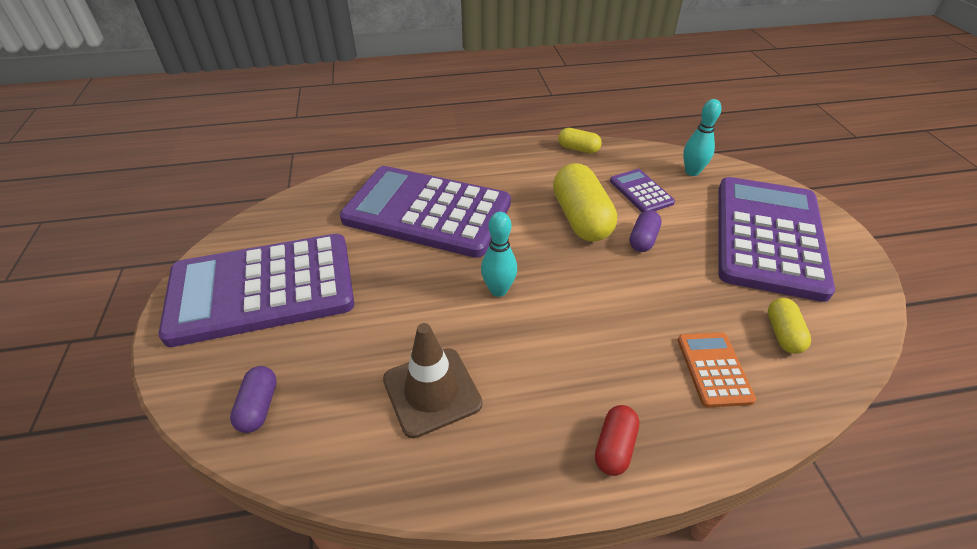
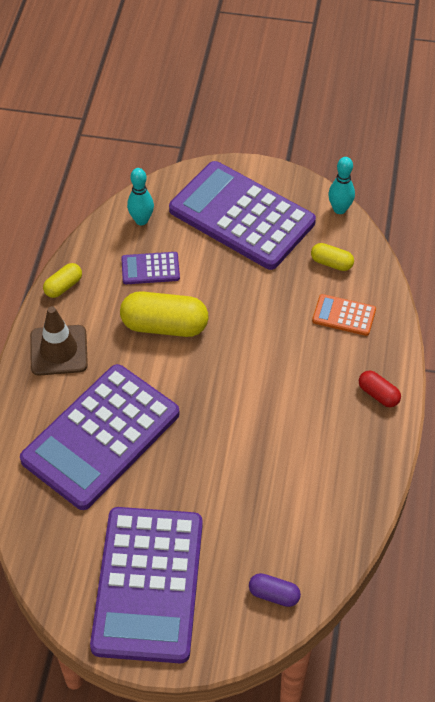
camera: 70 degrees left, 10 degrees up
brown traffic cone [383,323,483,438] -> brown traffic cone moved to [30,306,88,376]
turquoise bowling pin [481,212,517,297] -> turquoise bowling pin moved to [328,157,355,214]
purple capsule [629,210,662,252] -> none

